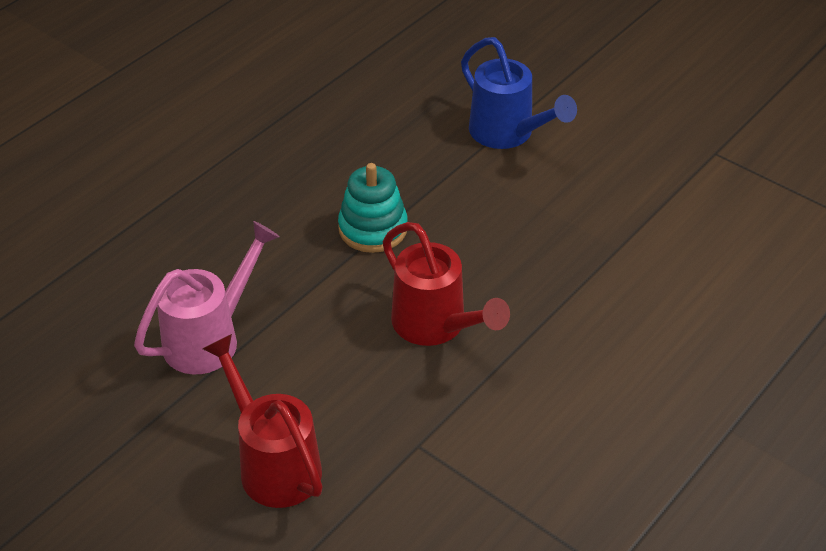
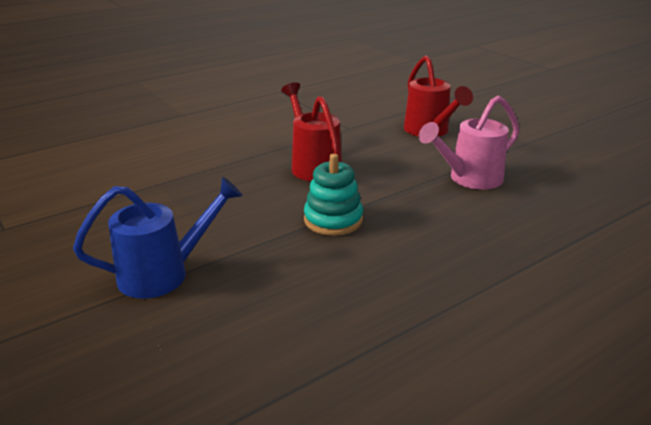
camera: 165 degrees left, 15 degrees down
blue watering can [461,37,577,149] -> blue watering can turned 90 degrees clockwise [73,177,243,299]

